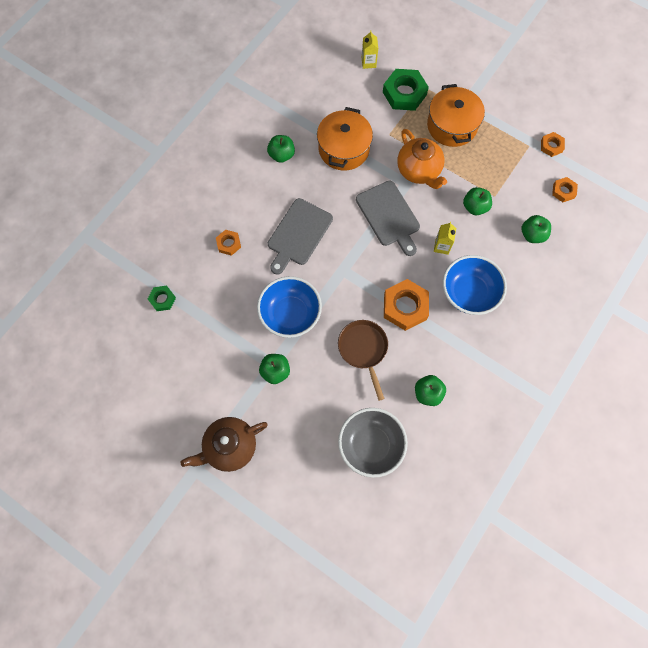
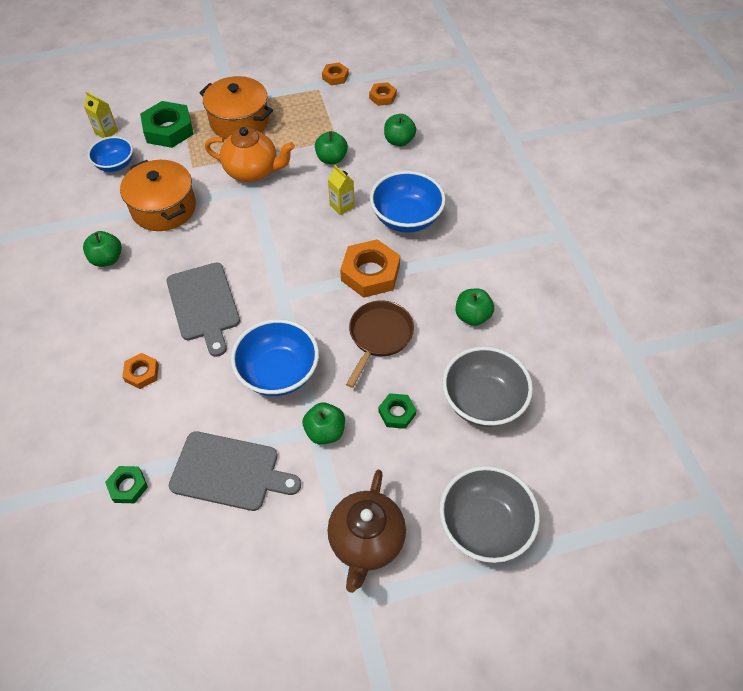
camera: 50 degrees left, 15 degrees down
brown pan [338,320,388,401] -> brown pan turned 90 degrees clockwise [346,301,414,388]
grey cutting board [356,181,420,256] -> grey cutting board moved to [169,431,301,511]
none -> blue bowl [88,136,133,172]
none -> green nut [379,393,416,429]
none -> grey bowl [439,466,540,563]

